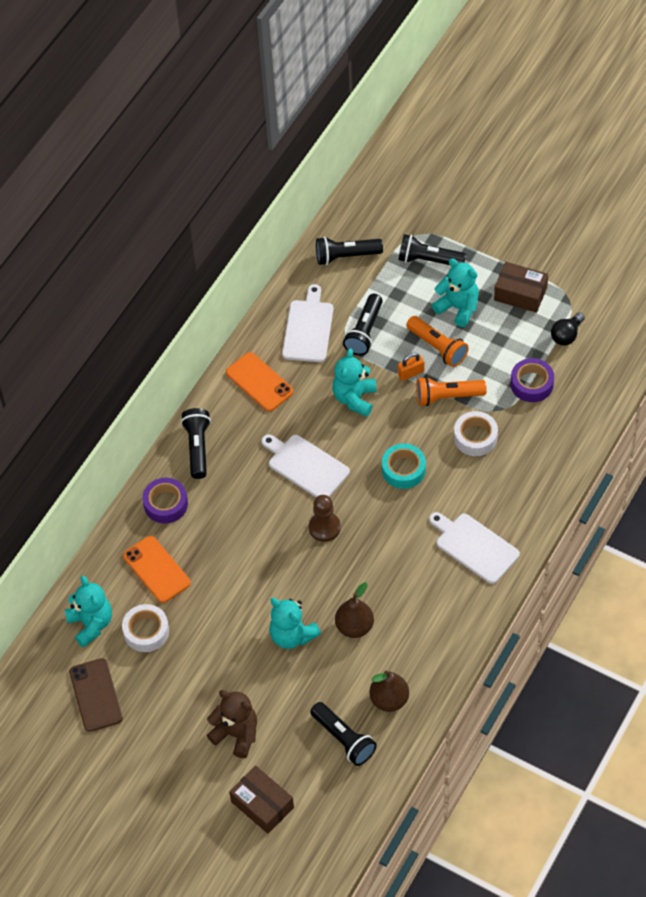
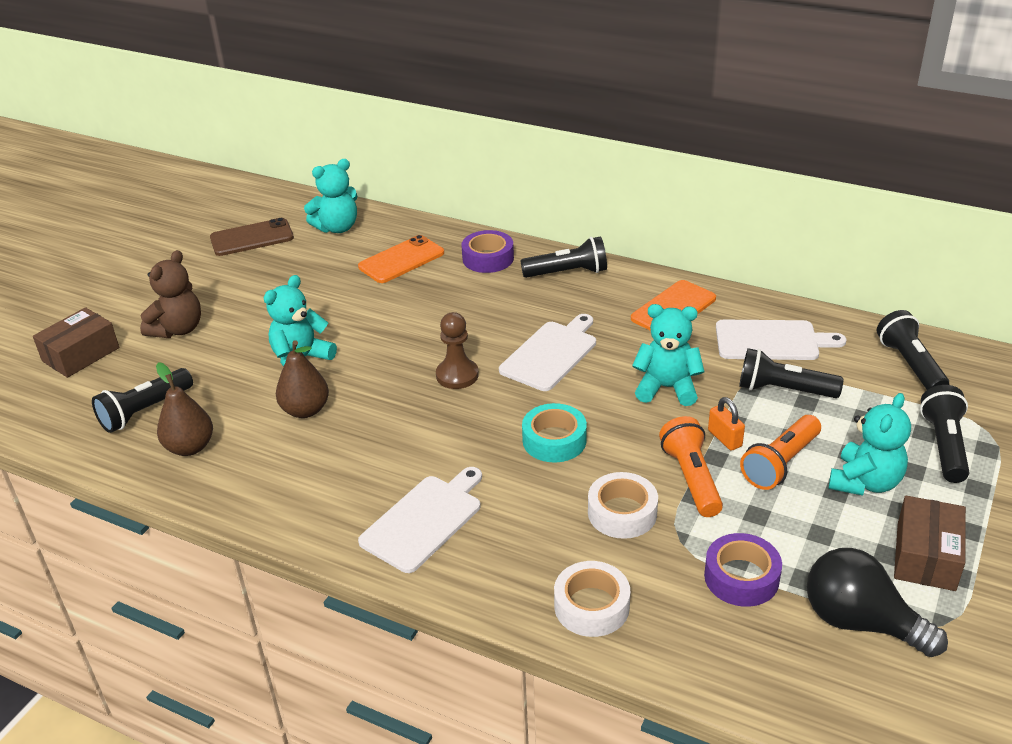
camera: 85 degrees right, 20 degrees down
white tape [122,604,169,652] -> white tape moved to [554,561,630,637]
black light bulb [551,312,585,345] -> black light bulb [807,548,948,657], size x1.66

